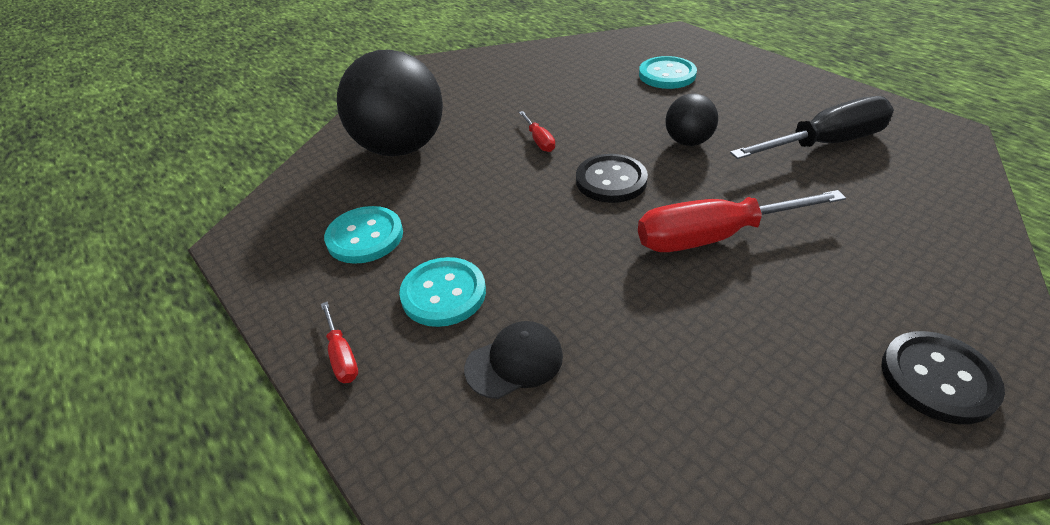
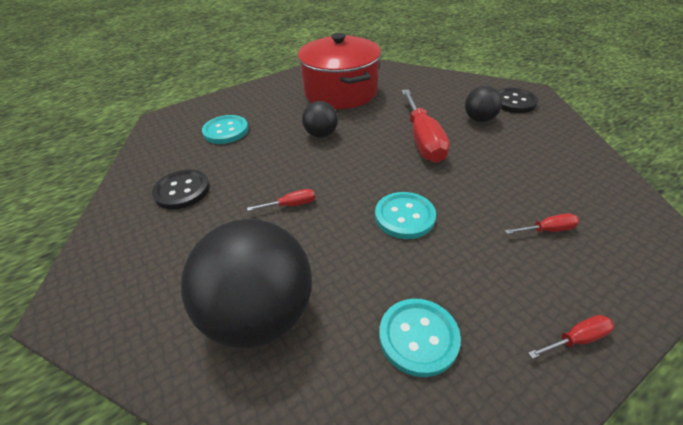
camera: 85 degrees left, 0 degrees up
turquoise button [399,257,486,327] -> turquoise button moved to [375,192,436,239]
black cap [464,321,563,399] -> red screwdriver [505,214,579,234]
black button [576,154,648,203] -> black button moved to [152,169,210,210]
black screwdriver [730,96,894,159] -> red pot [298,33,381,109]
none -> black ball [465,86,502,122]

